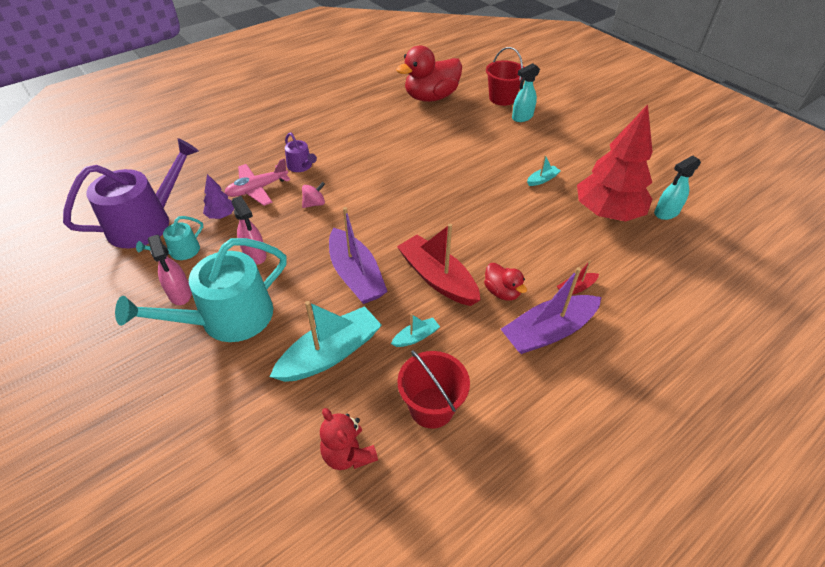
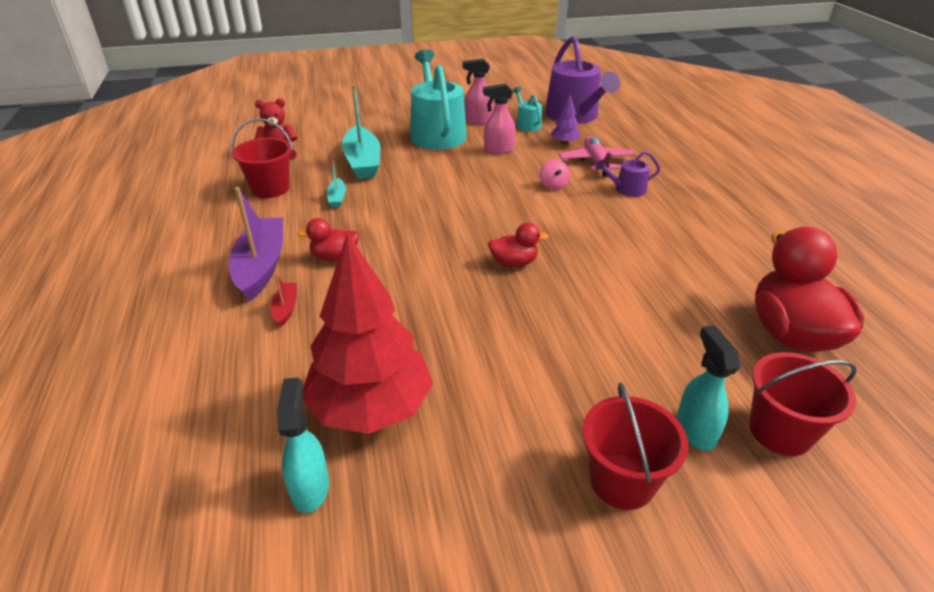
camera: 115 degrees right, 10 degrees down
purple boat [329,207,388,304] -> none
red boat [397,224,480,306] -> none
turquoise boat [527,155,561,186] -> none
none -> red duck [488,223,549,267]
none -> red bucket [582,383,688,510]

